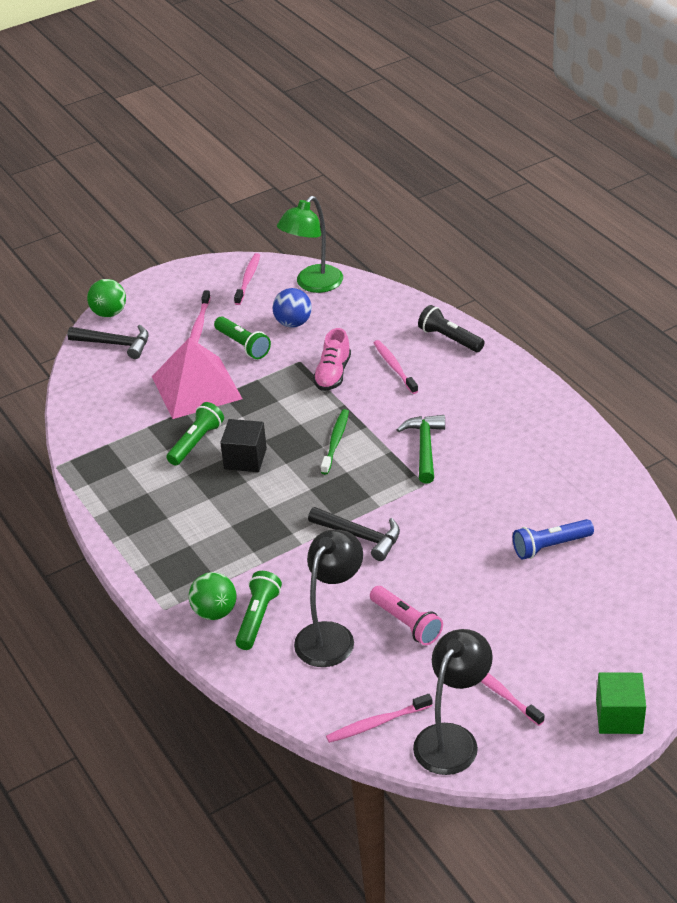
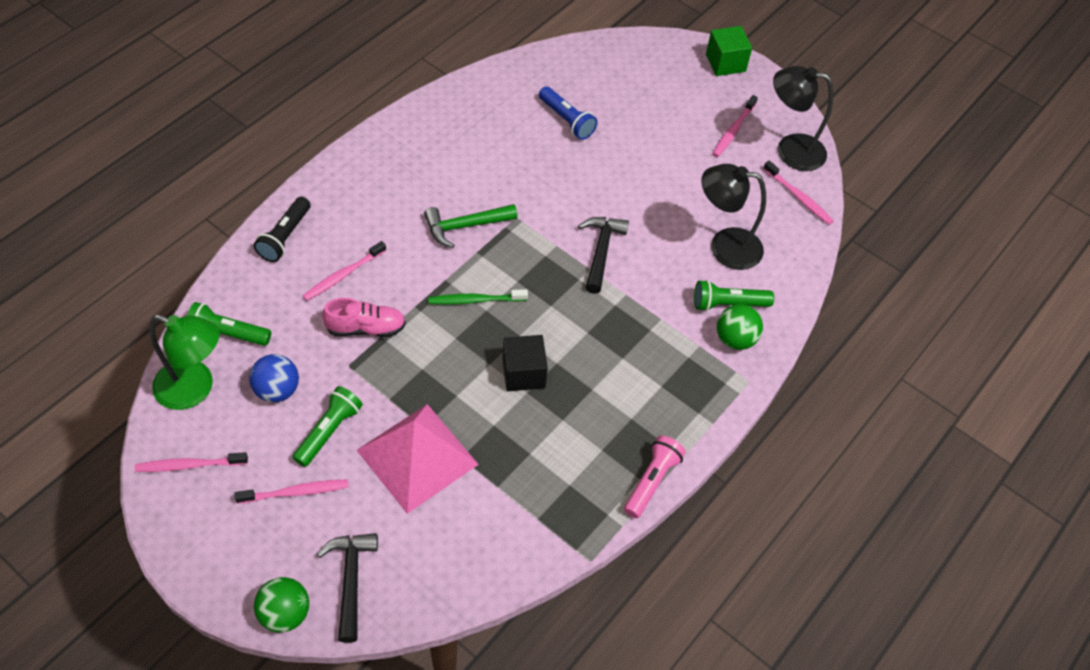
camera: 115 degrees left, 15 degrees up
green flashlight [166,402,224,466] -> green flashlight moved to [187,302,271,346]
pink flashlight [370,586,443,645] -> pink flashlight moved to [624,435,686,518]

